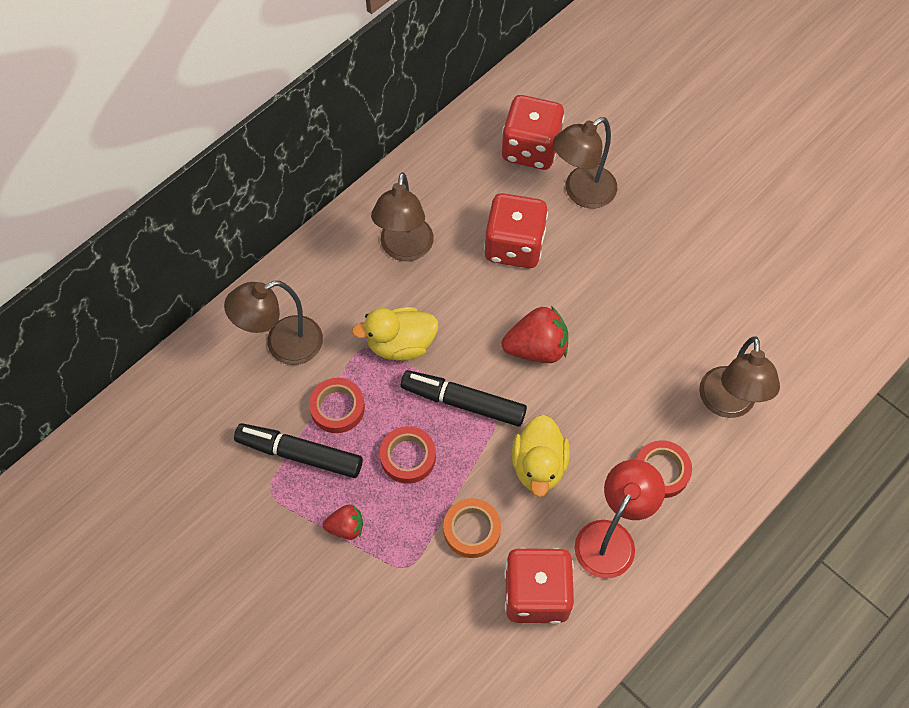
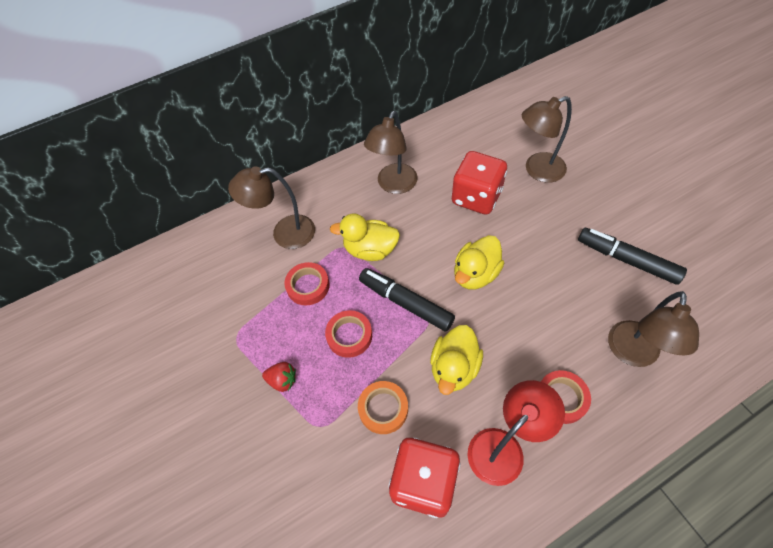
camera: 20 degrees right, 5 degrees down
black marker [234,423,363,478] -> black marker moved to [578,228,687,285]
red dice [502,95,565,170] -> none
red strawberry [502,306,568,363] -> yellow duck [454,235,504,289]

